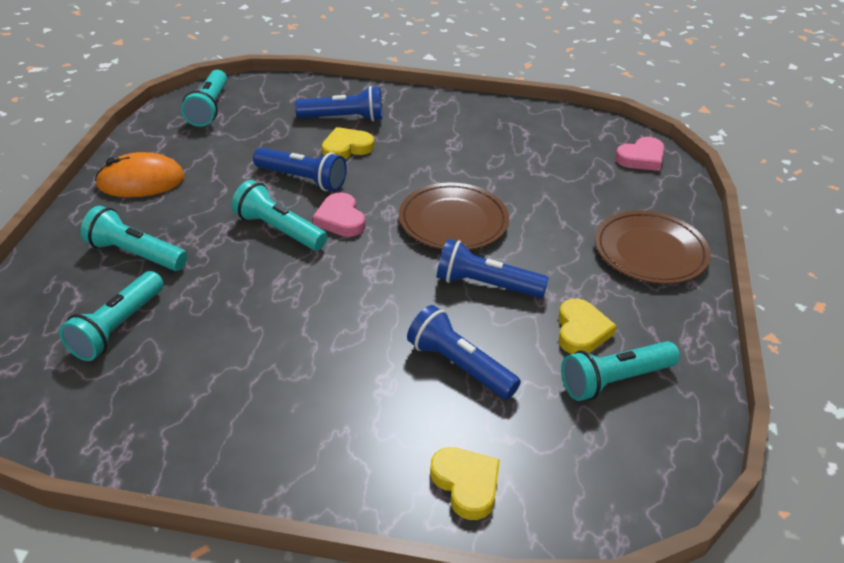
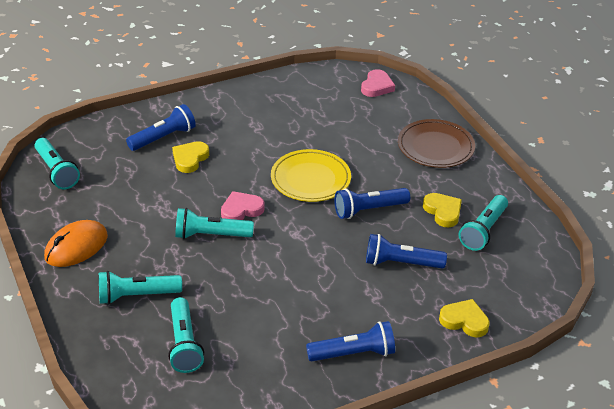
camera: 35 degrees left, 0 degrees up
blue flashlight [253,147,347,192] -> blue flashlight moved to [306,321,395,362]
pink heart [312,192,365,237] -> pink heart turned 120 degrees clockwise [221,191,265,220]
brown plate [399,183,509,250] -> yellow plate [271,149,351,202]

